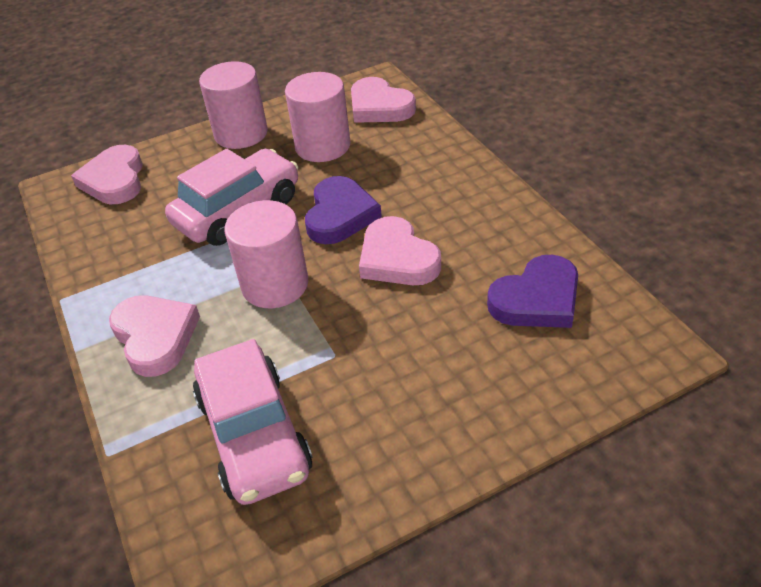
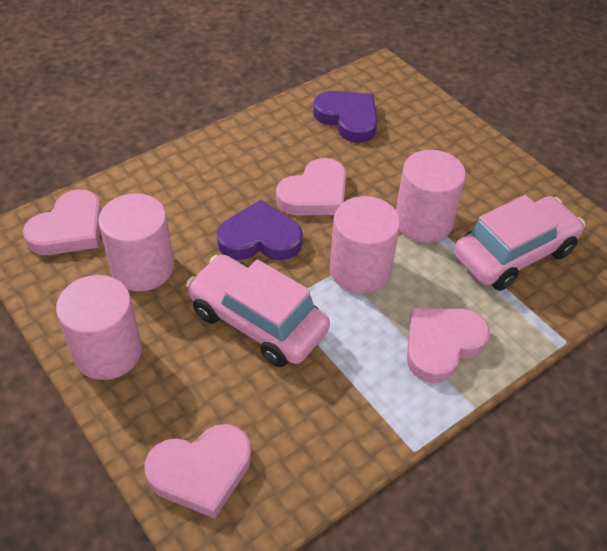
camera: 105 degrees left, 5 degrees up
none -> pink cylinder [396,150,466,243]

